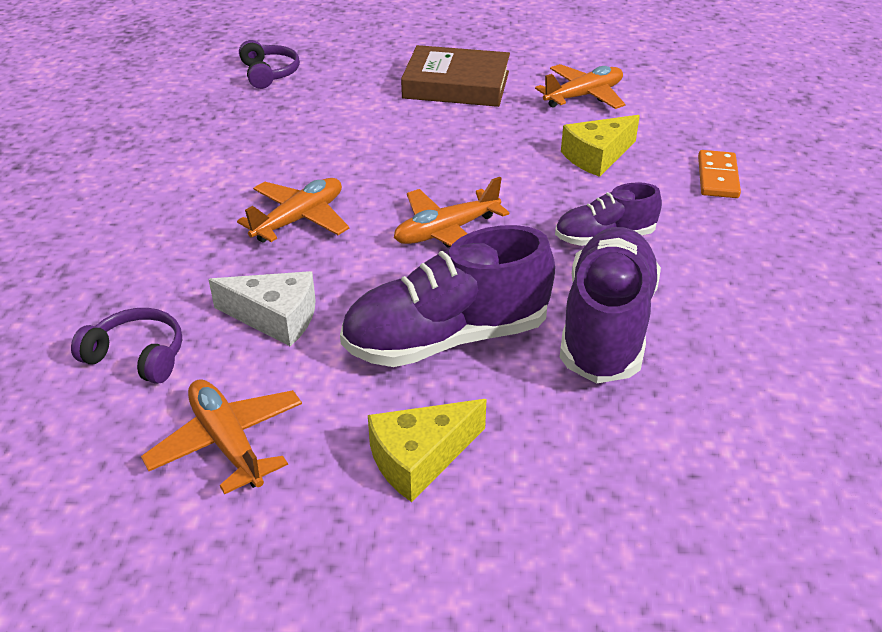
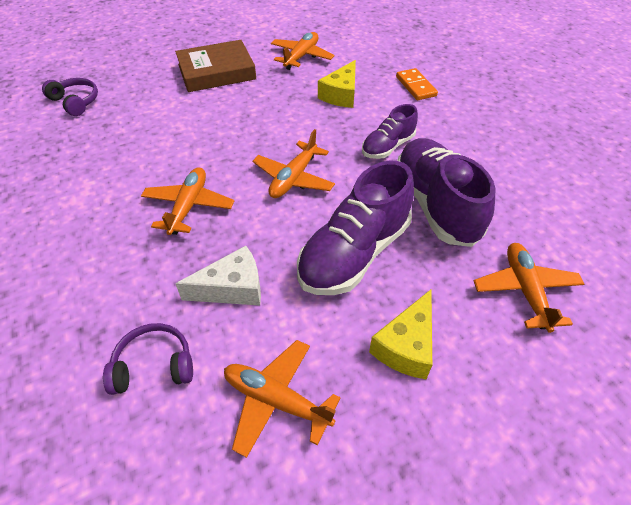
camera: 30 degrees left, 10 degrees up
none -> orange plane [474,243,584,333]

